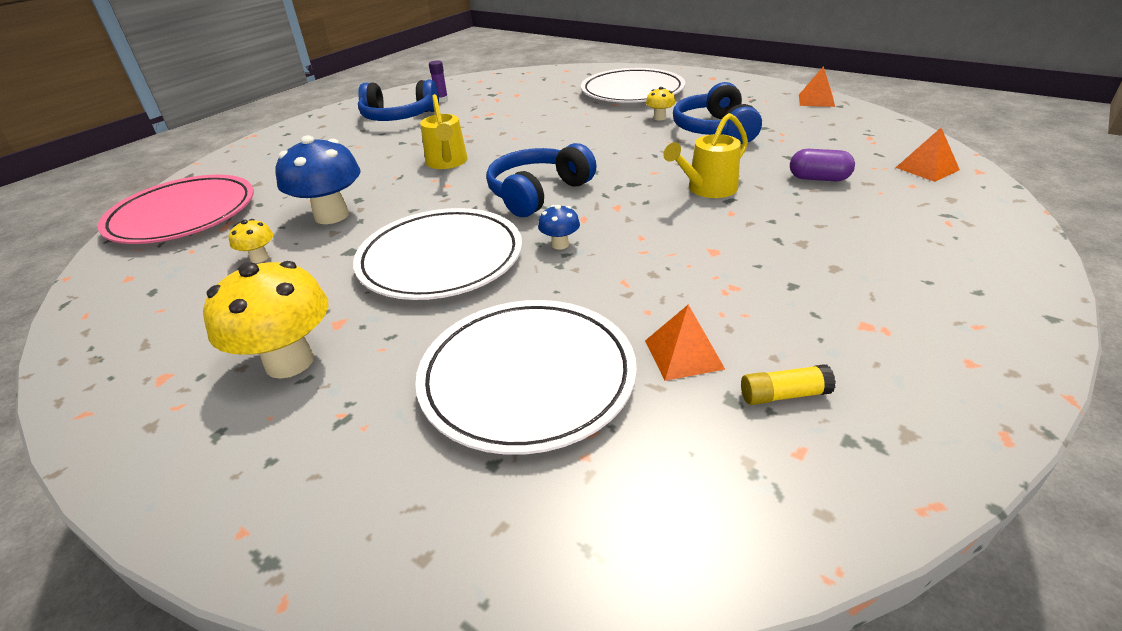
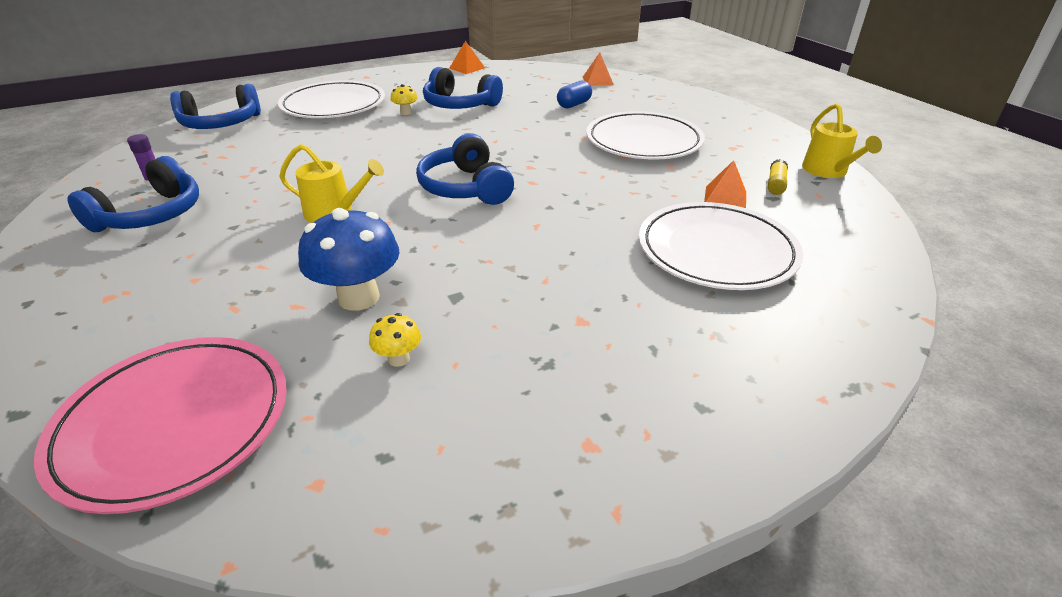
camera: 65 degrees left, 0 degrees up
yellow mushroom [203,261,328,379] -> none
white plate [353,208,522,300] -> white plate moved to [586,111,705,160]
blue mushroom [538,205,580,250] -> none
yellow watering can [663,113,748,198] -> yellow watering can moved to [802,103,882,178]
purple capsule [790,149,855,181] -> blue capsule [557,81,592,108]
none -> blue headphones [170,84,261,129]

